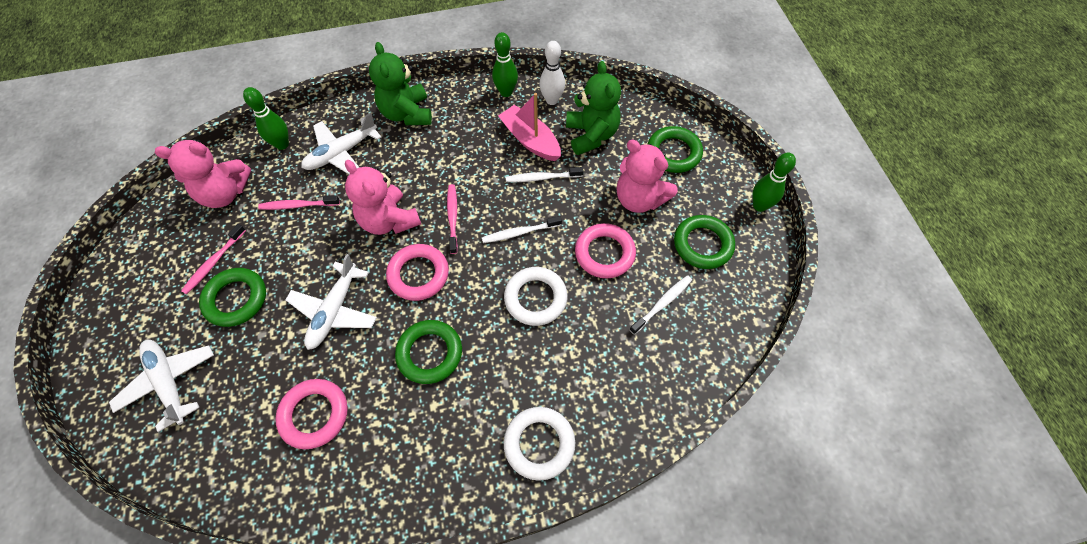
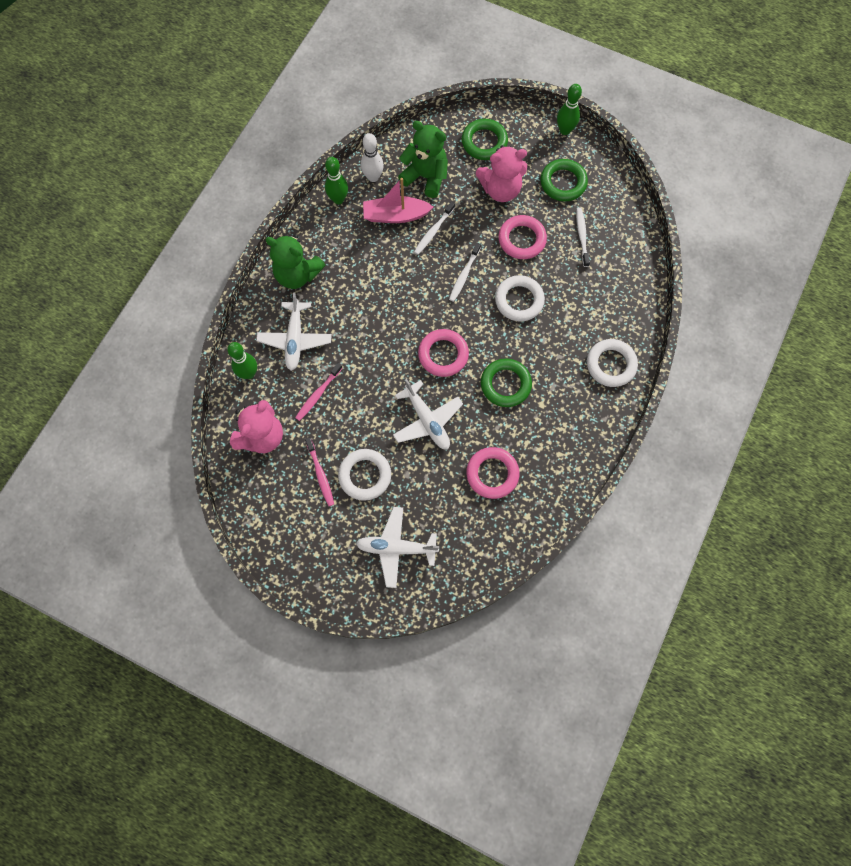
camera: 50 degrees left, 10 degrees up
green ring [199,268,266,327] -> white ring [338,449,391,501]
pink teddy bear [345,160,421,235] -> none
pink toothbrush [447,184,458,254] -> none

